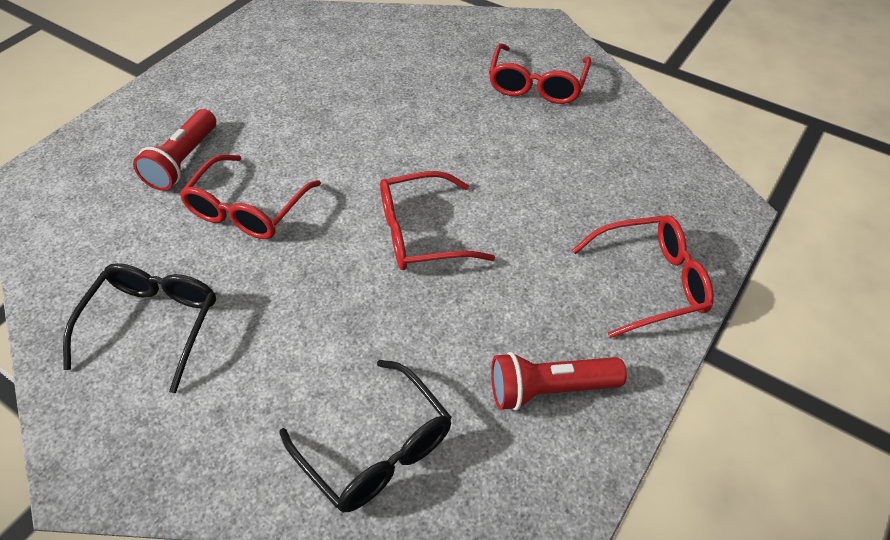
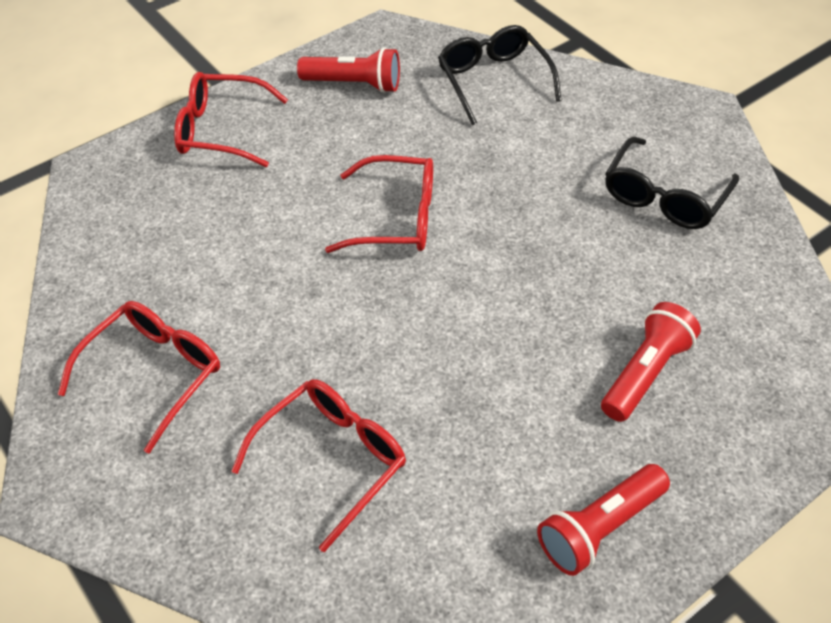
camera: 160 degrees left, 0 degrees up
red glasses [180,154,321,239] -> red glasses moved to [231,379,406,552]
none -> red flashlight [537,464,670,576]

